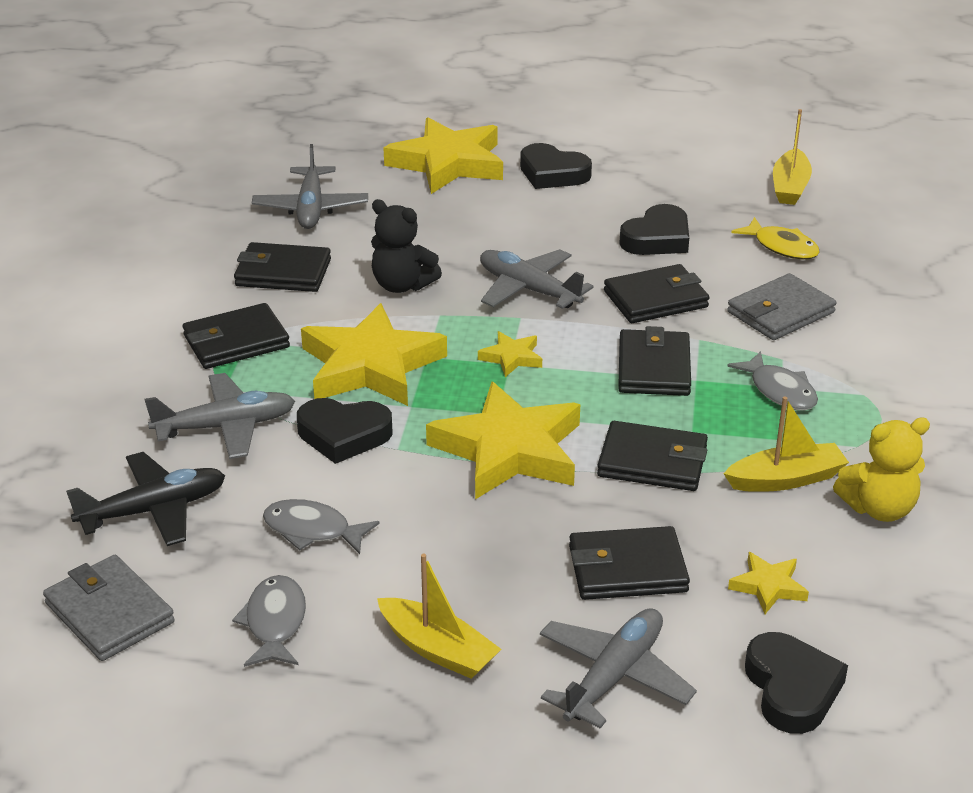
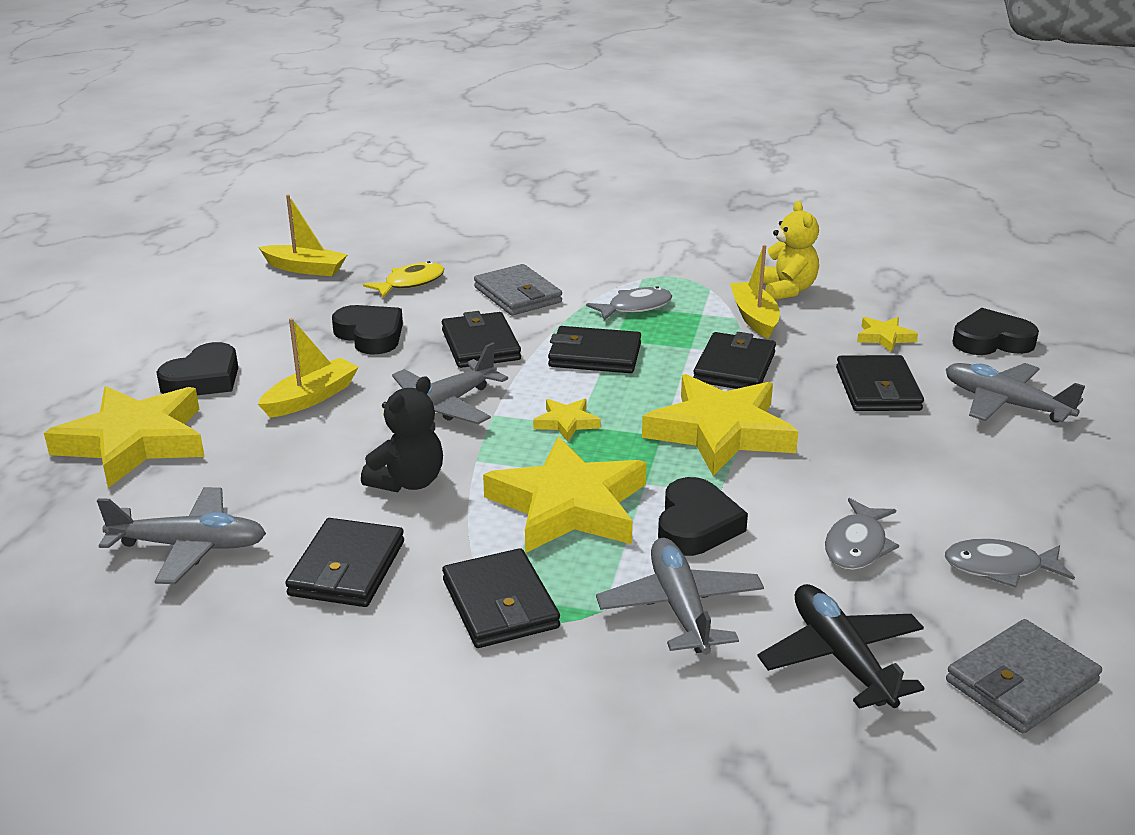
camera: 85 degrees left, 5 degrees down
yellow boat [377,554,501,679] -> yellow boat moved to [258,318,359,417]

